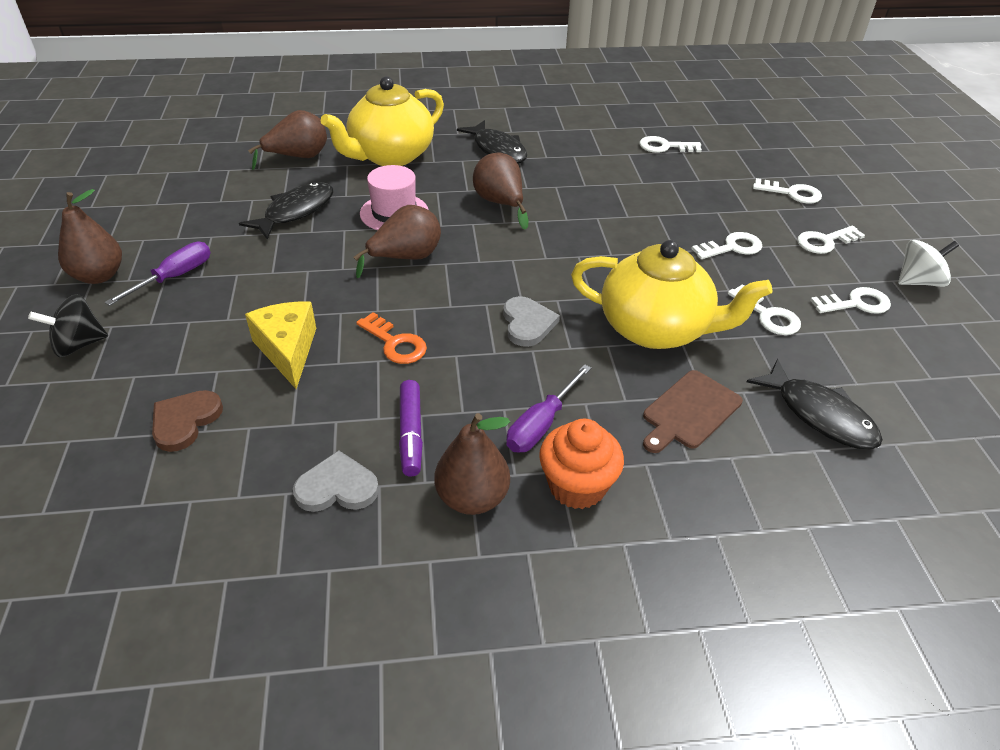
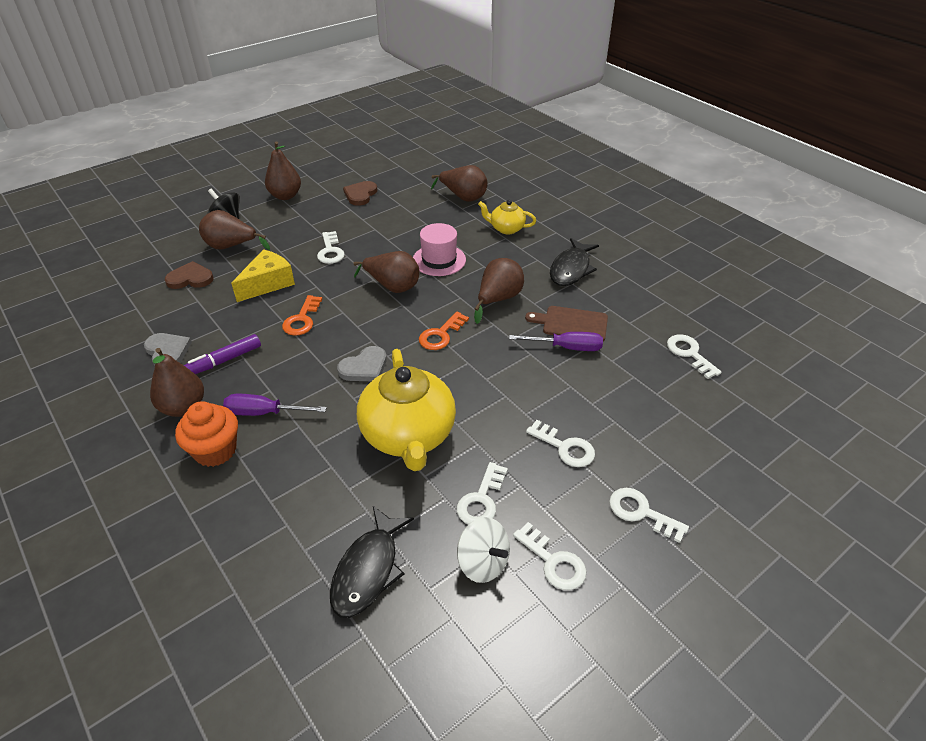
camera: 60 degrees right, 0 degrees up
purple screwdriver [105,242,210,306] -> purple screwdriver moved to [509,332,603,351]
black fish [239,182,333,239] -> none
yellow teapot [321,76,444,166] -> yellow teapot [478,200,536,234], size x0.51
brown cutting board [643,370,743,453] -> brown cutting board moved to [525,306,608,341]
white key [753,178,822,204] -> white key moved to [317,231,345,264]
white spinning top [898,240,959,287] -> white spinning top moved to [457,517,510,583]
none -> brown pear [199,210,270,250]
none -> brown heart [343,181,378,206]
none -> orange key [419,312,469,350]

